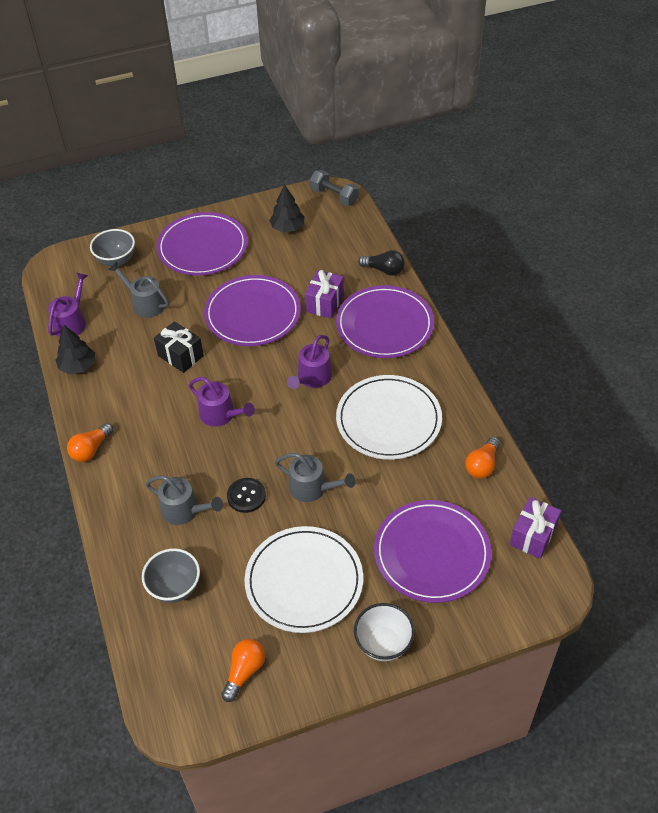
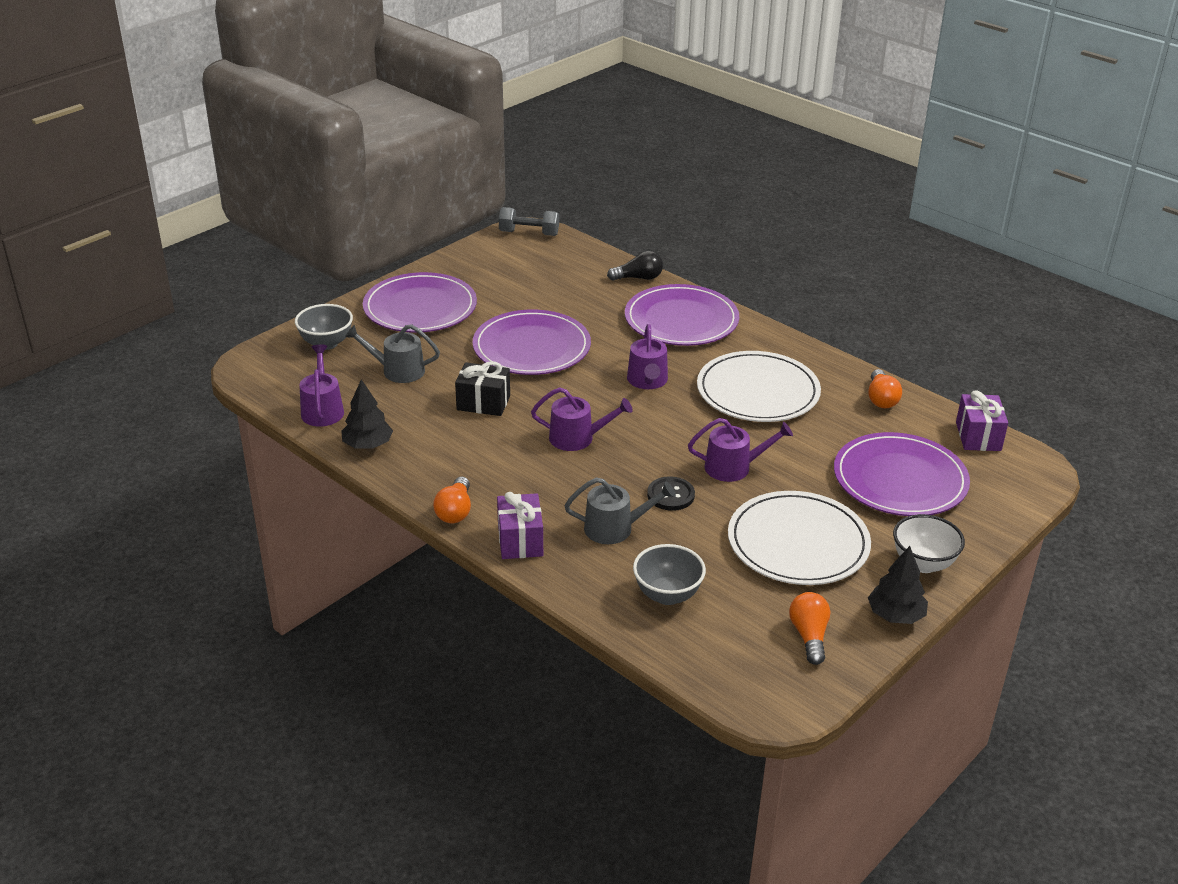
camera: 30 degrees left, 15 degrees down
black tree [269,185,305,232] -> black tree moved to [868,546,928,624]
grey watering can [275,453,356,502] -> purple watering can [688,418,793,482]
purple gift [305,270,344,319] -> purple gift moved to [497,492,543,559]

